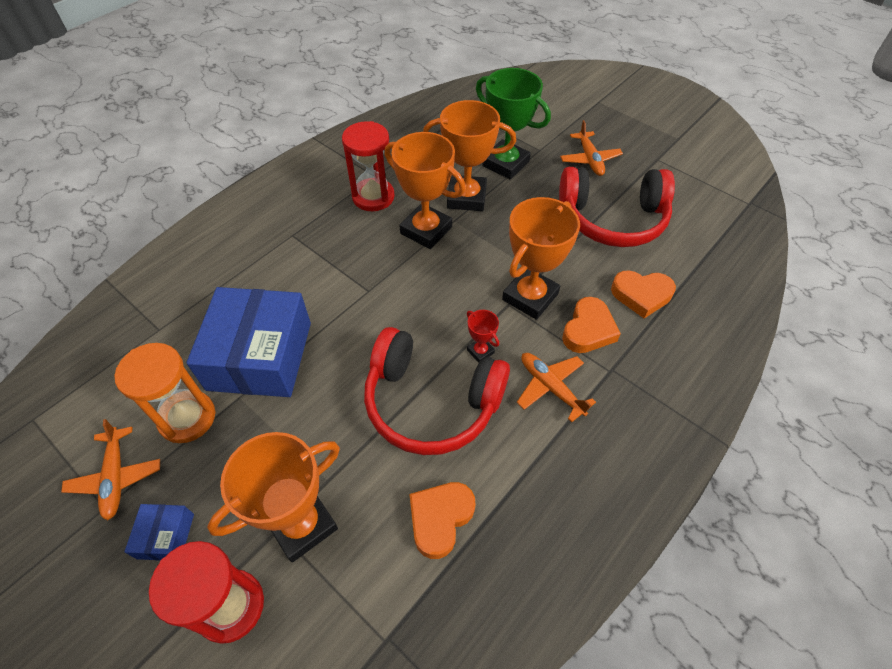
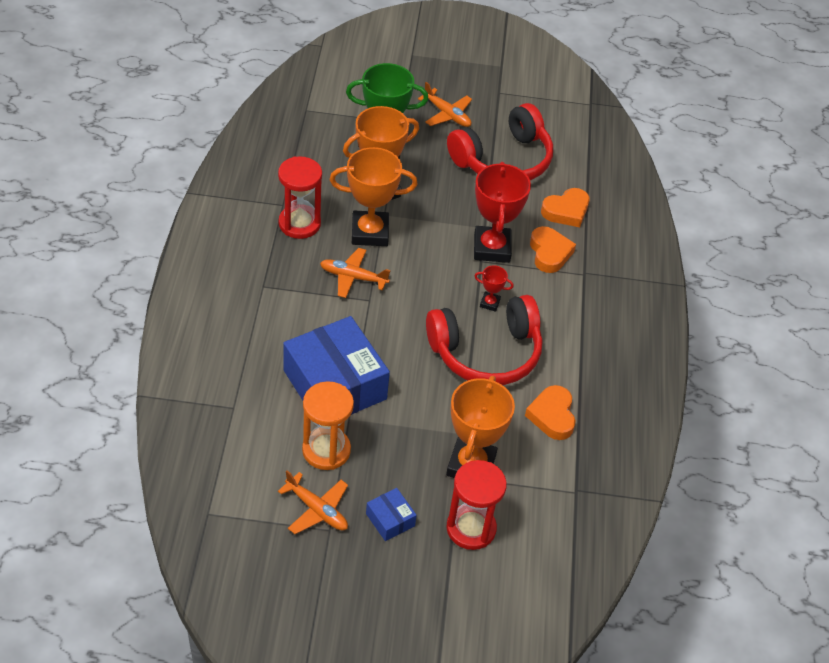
camera: 40 degrees left, 5 degrees down
orange trophy [502,197,580,320] -> red trophy [474,162,531,263]
orange plane [517,353,596,422] -> orange plane moved to [320,248,391,298]

